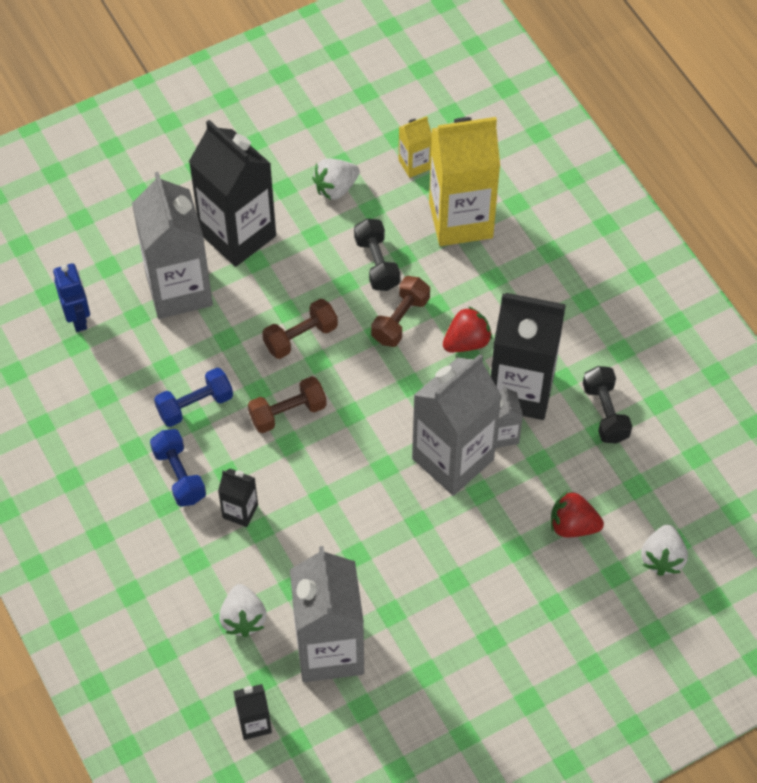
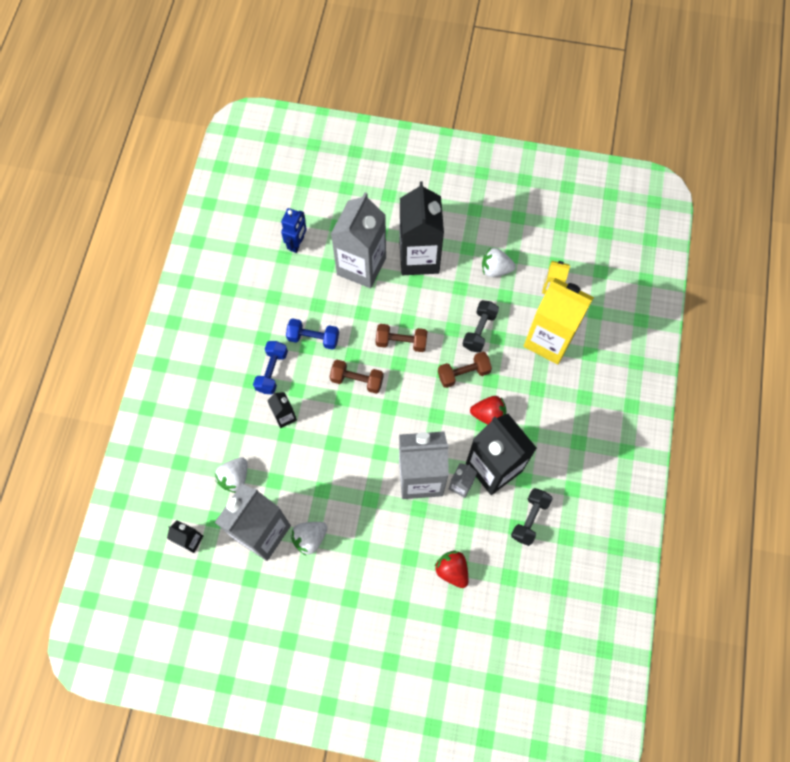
camera: 40 degrees right, 10 degrees up
white strawberry [641,525,688,576] -> white strawberry moved to [291,522,327,556]

